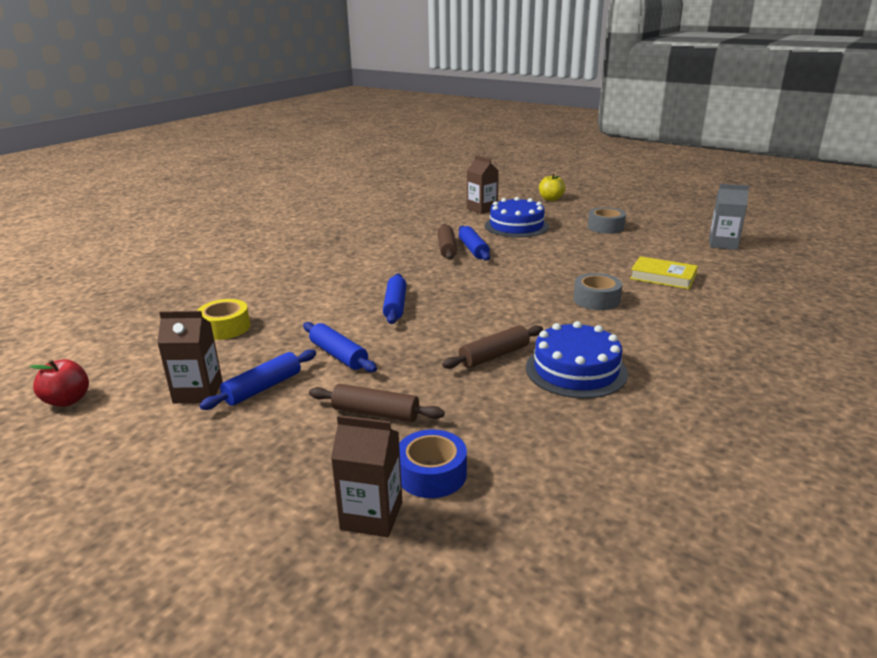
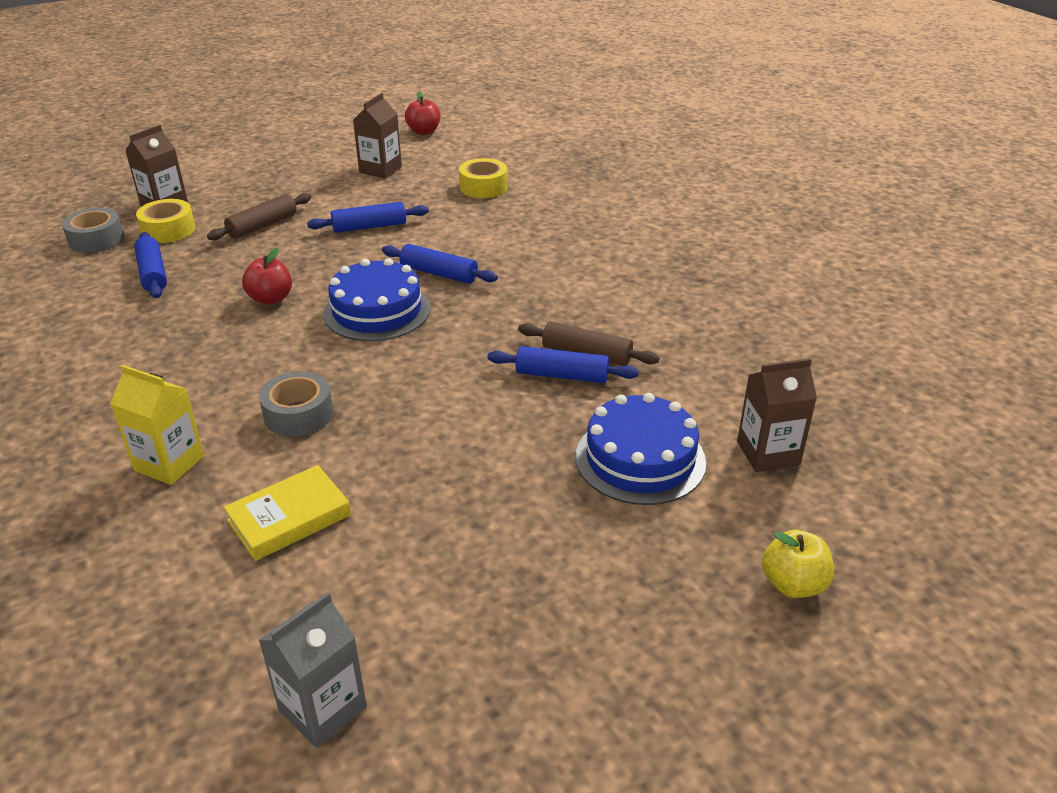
camera: 115 degrees right, 10 degrees up
blue rolling pin [199,349,316,410] -> blue rolling pin moved to [134,232,167,298]
blue tape [399,429,467,498] -> yellow tape [136,199,195,243]
brown rolling pin [442,325,543,369] -> red apple [242,248,292,305]
blue cake [526,321,628,399] -> blue cake moved to [323,258,430,341]
grey tape [588,207,626,234] -> grey tape moved to [62,208,124,253]
none -> yellow carton [110,365,204,485]

